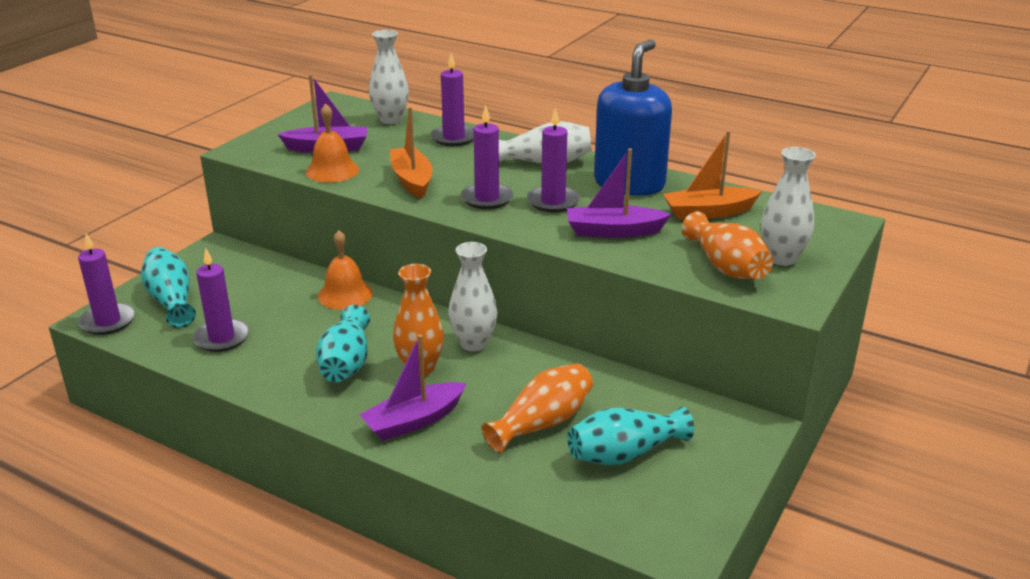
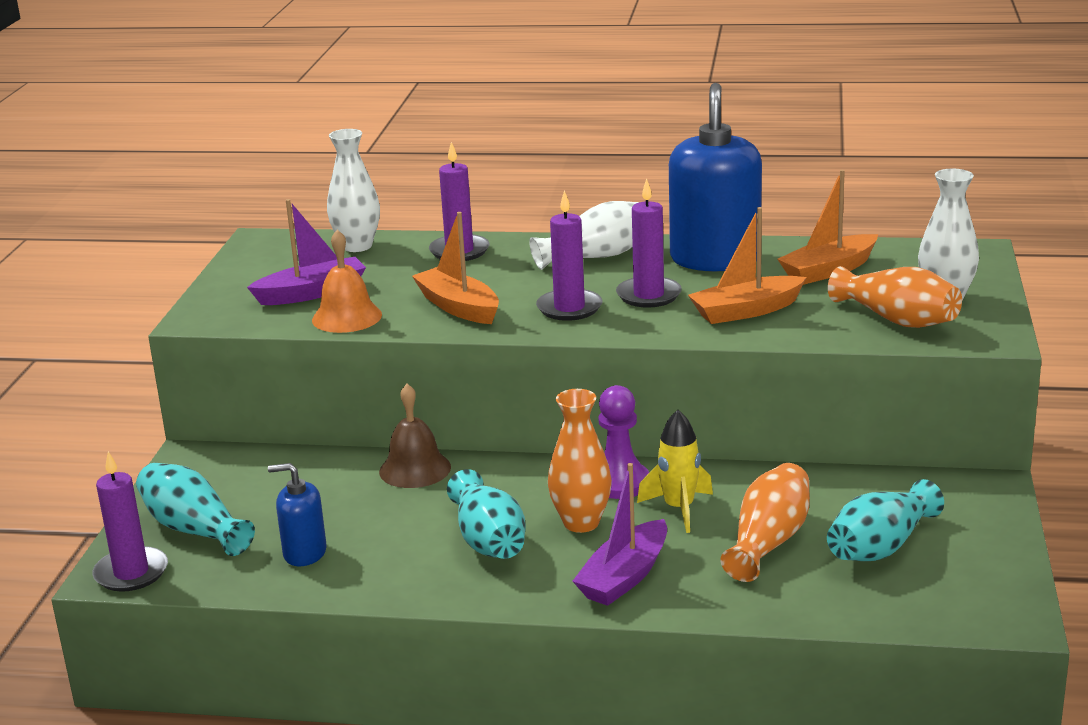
camera: 20 degrees left, 5 degrees down
purple candle [193,248,249,352] -> blue soap dispenser [268,463,327,566]
orange bell [318,230,373,310] -> brown bell [379,384,451,488]
white vase [448,242,498,351] -> purple pawn [599,385,649,499]
purple boat [567,148,671,238] -> orange boat [688,207,806,324]
none -> yellow rocket [637,410,713,533]

